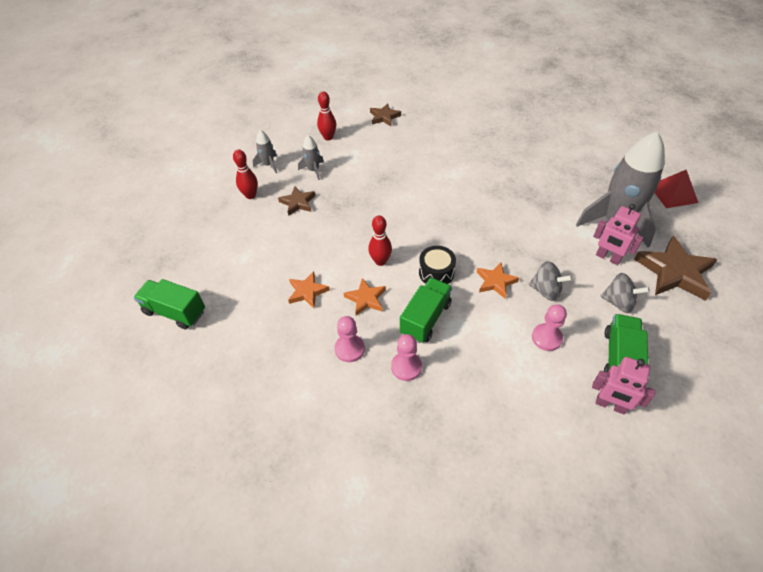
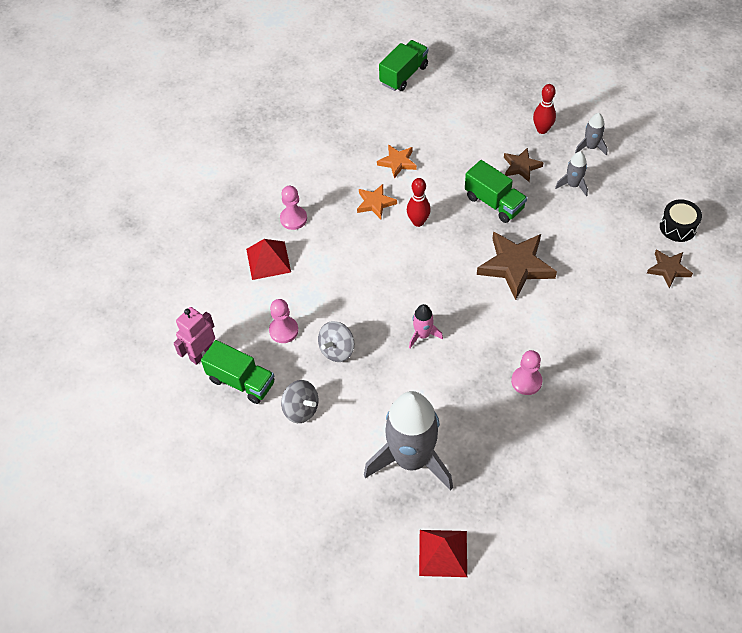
camera: 105 degrees right, 5 degrees up
red bowling pin [317,92,336,140] -> none
pink pawn [335,316,365,362] -> pink pawn moved to [511,350,543,395]
green truck [400,277,452,343] -> green truck moved to [465,160,527,223]
black drum [419,246,456,284] -> black drum moved to [660,200,702,242]
orange star [477,262,519,298] -> none
pink robot [593,204,643,265] -> none
grey spinning top [600,273,650,313] -> grey spinning top turned 90 degrees counterclockwise [281,380,319,423]
brown star [634,236,718,301] -> brown star moved to [477,232,557,300]
none -> red pyramid [246,239,291,280]
none -> pink rocket [409,304,443,348]

